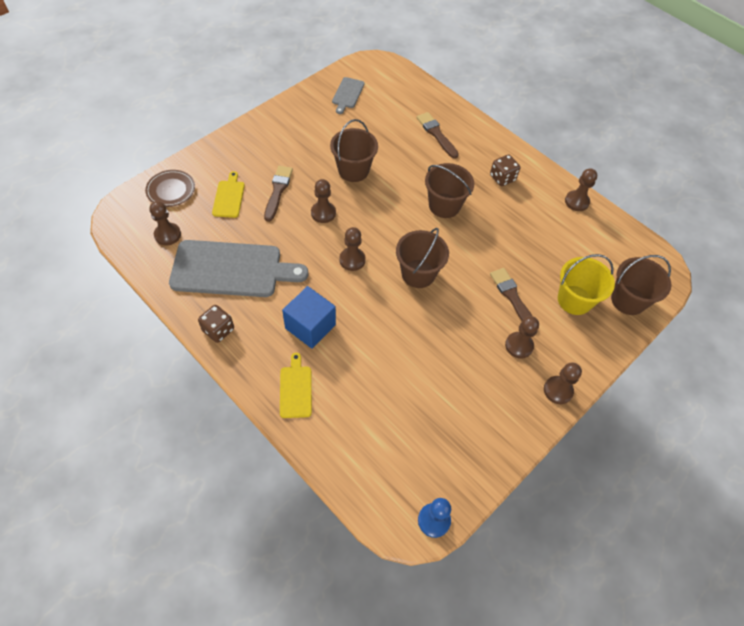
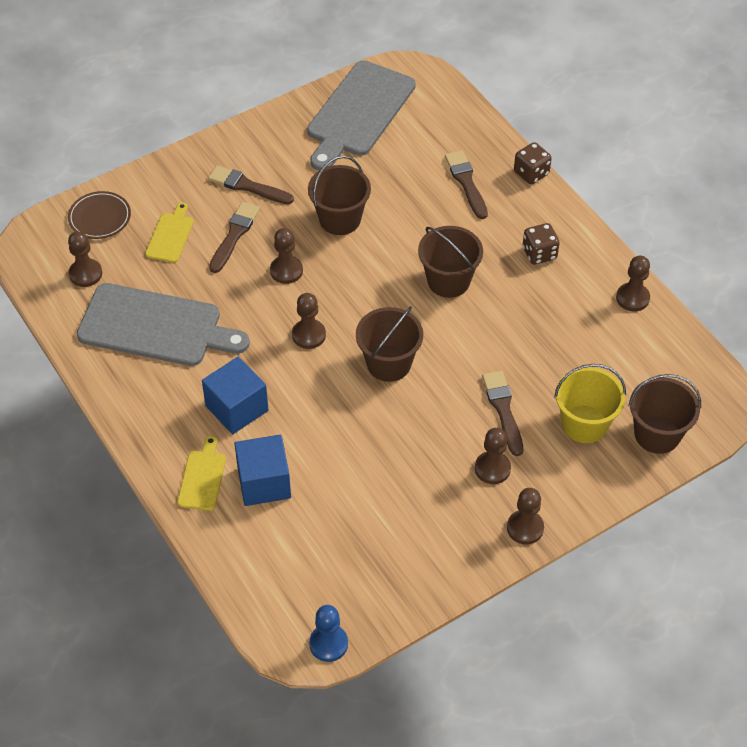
camera: 15 degrees right, 5 degrees down
brown dice [198,305,234,343] -> brown dice moved to [514,142,552,184]
grey cutting board [332,77,365,114] -> grey cutting board [307,60,416,171], size x2.12
none -> brown brush [208,165,294,204]
none -> blue cube [234,435,291,506]

